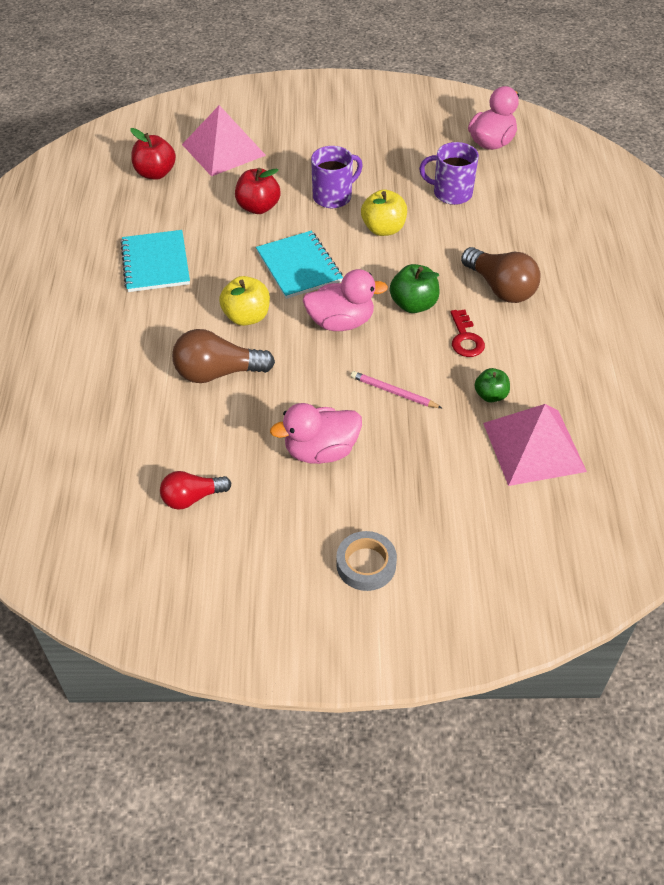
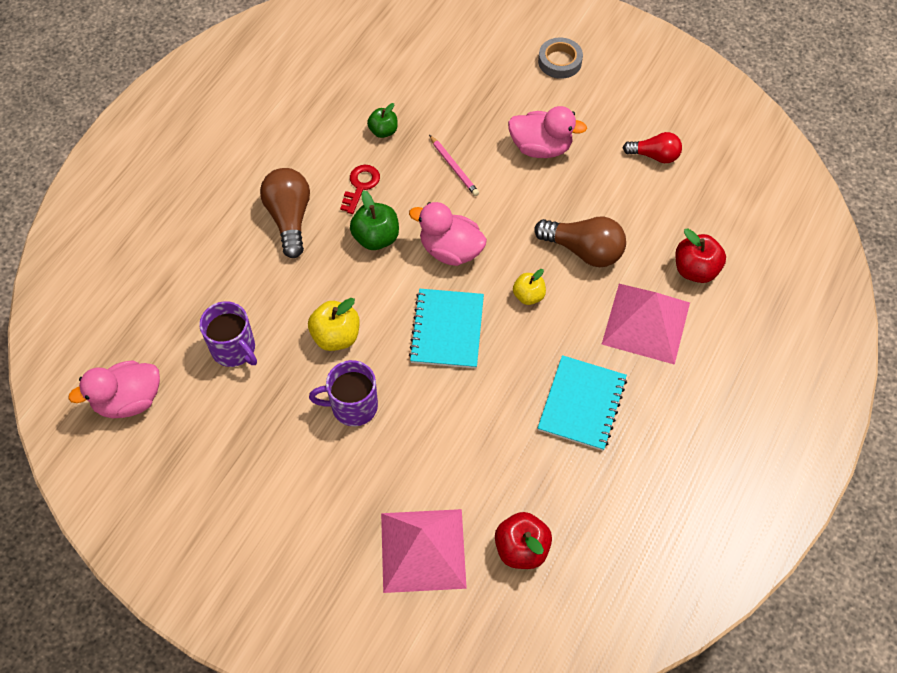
camera: 150 degrees left, 10 degrees up
yellow apple [219,276,270,326] -> yellow apple [513,269,546,305], size x0.66
red apple [235,168,280,214] -> red apple moved to [675,228,726,283]
pink pyramid [483,404,587,486] -> pink pyramid moved to [602,284,690,365]

